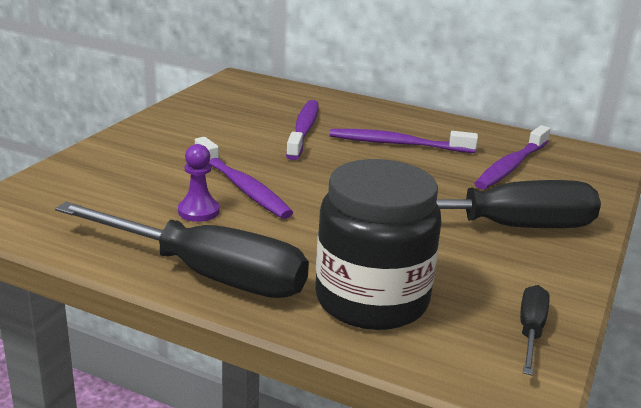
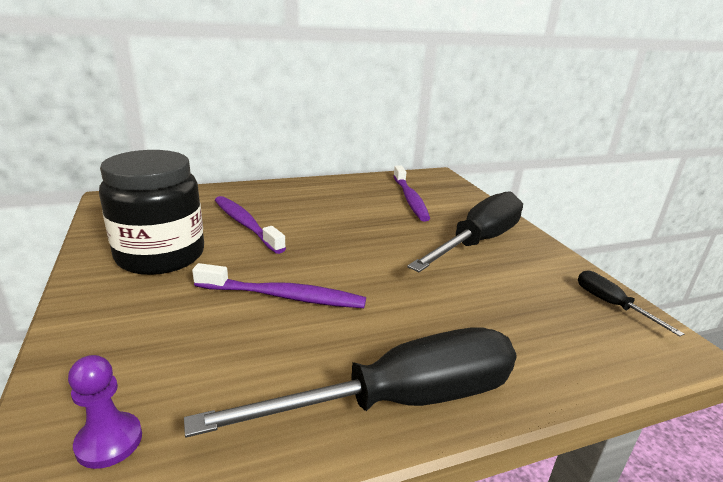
camera: 45 degrees left, 0 degrees up
purple pawn [178,144,220,222] -> purple pawn moved to [68,355,142,469]
black jar [315,159,441,330] -> black jar moved to [99,150,204,275]
purple toothbrush [330,129,478,153] -> none

